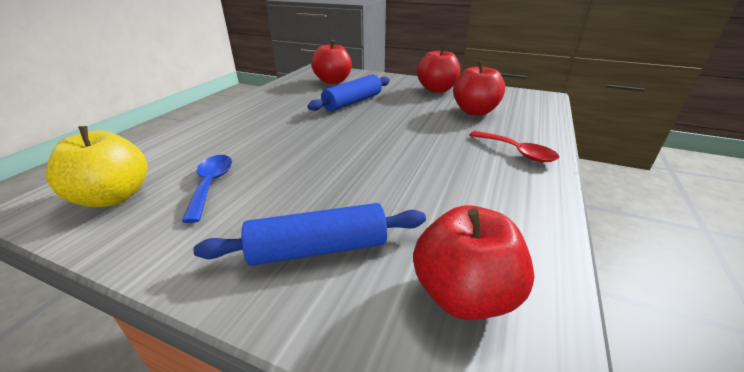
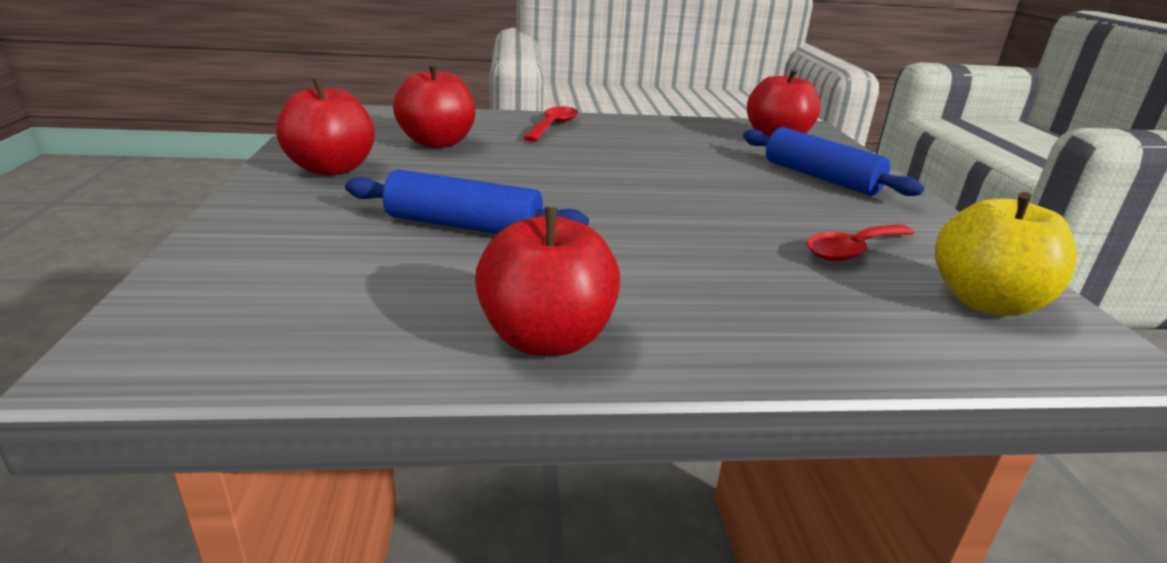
camera: 120 degrees left, 5 degrees down
blue spoon [181,155,232,223] -> red spoon [806,224,915,261]
red apple [311,40,352,84] -> red apple moved to [475,207,620,356]

